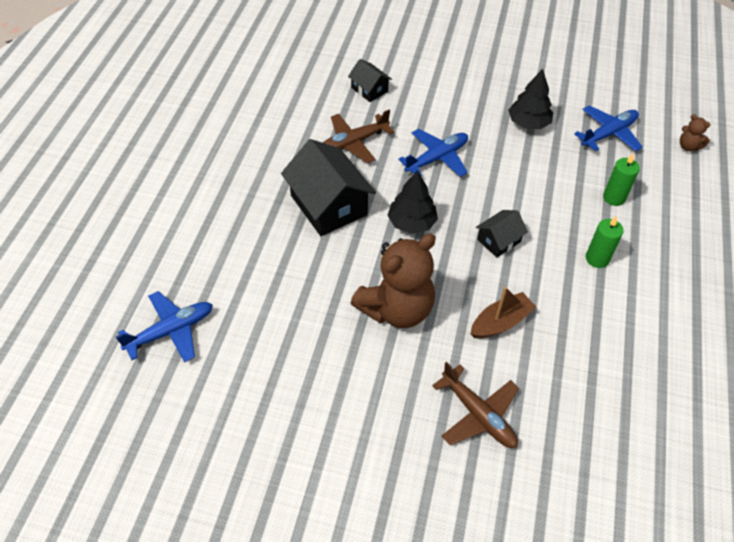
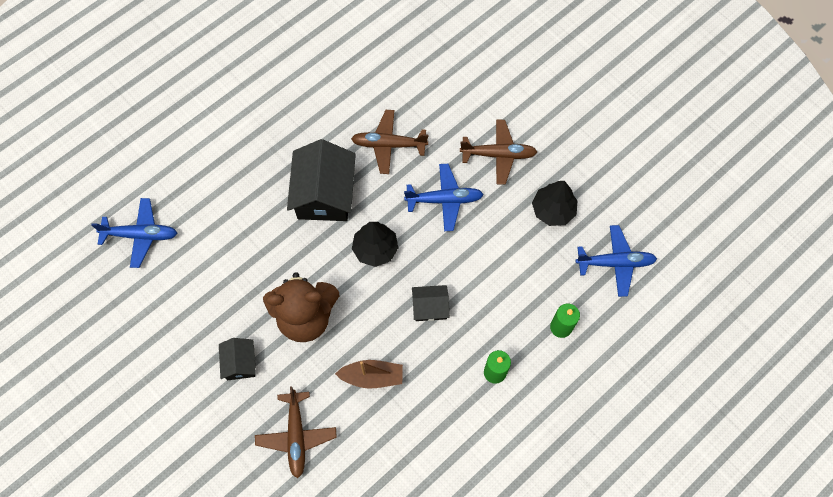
camera: 35 degrees right, 15 degrees up
black house [348,59,392,102] -> black house moved to [219,338,256,380]
brown teddy bear [680,114,710,151] -> none
none -> brown plane [460,119,537,185]

